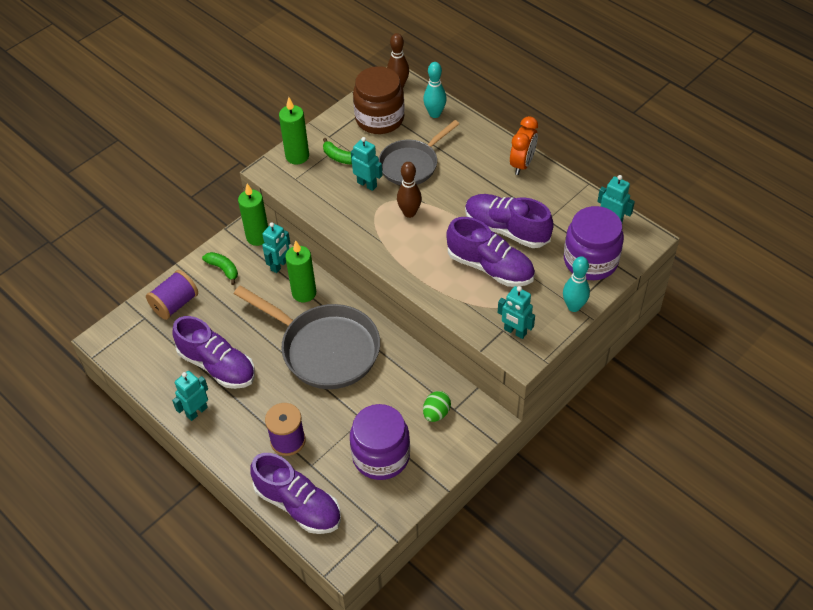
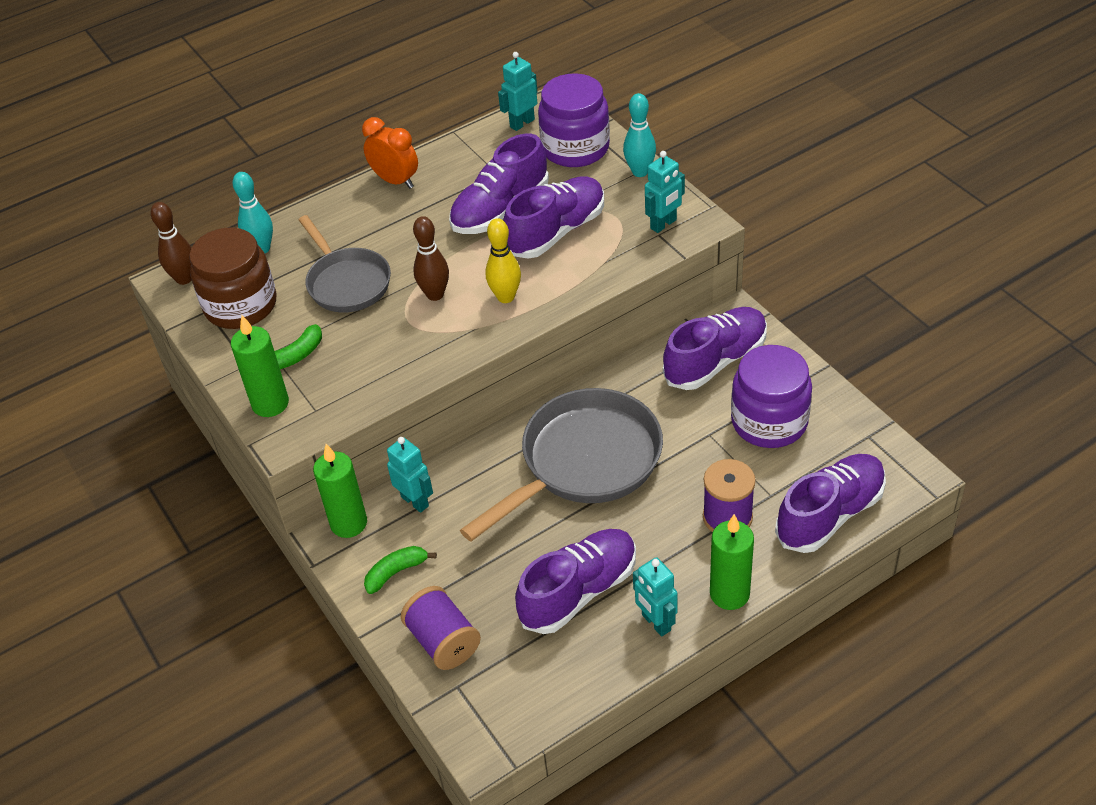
camera: 75 degrees left, 5 degrees down
green candle [285,241,316,302] -> green candle moved to [710,514,754,610]
turquoise robot [351,137,383,191] -> none
green egg [423,391,451,422] -> purple shoe [663,307,767,390]
none -> yellow bowling pin [486,218,521,303]

